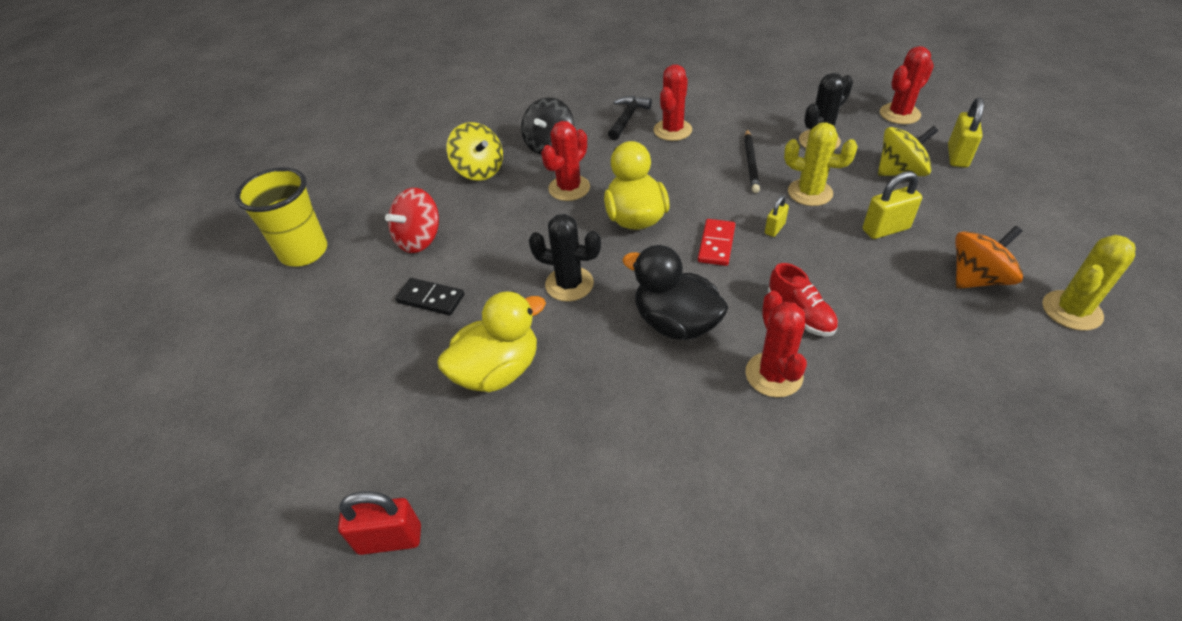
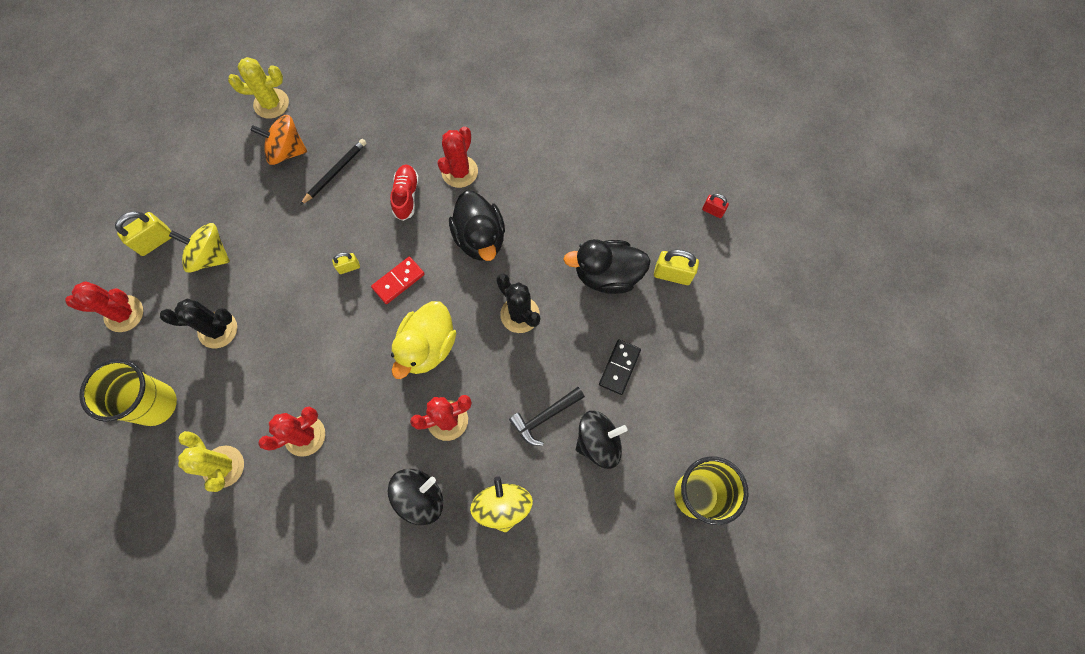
camera: 150 degrees left, 25 degrees up
red padlock [338,491,421,555] -> red padlock [702,194,729,218], size x0.59
red spinning top [385,188,439,253] -> black spinning top [576,411,627,469]
black domino [395,278,464,315] -> black domino turned 60 degrees clockwise [599,339,641,395]
yellow duck [437,291,546,392] -> black duck [563,239,651,294]
black hammer [608,96,652,140] -> black hammer moved to [509,387,585,446]
black pencil [744,129,760,193] -> black pencil moved to [300,139,366,205]
yellow cactus [784,123,858,206] -> yellow cactus moved to [178,431,244,492]
yellow padlock [863,171,922,239] -> yellow padlock moved to [654,249,699,285]
none -> yellow cup [79,359,177,426]

